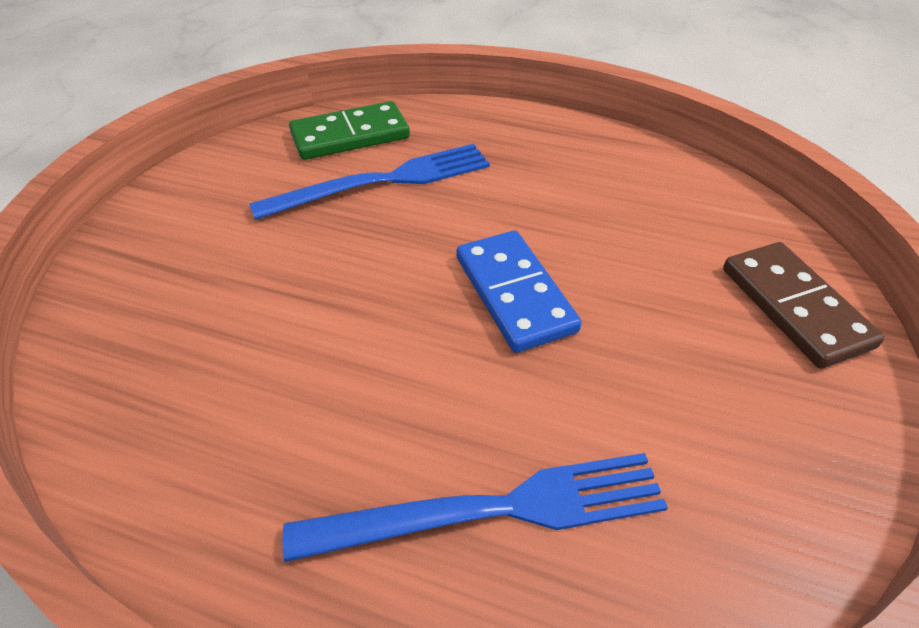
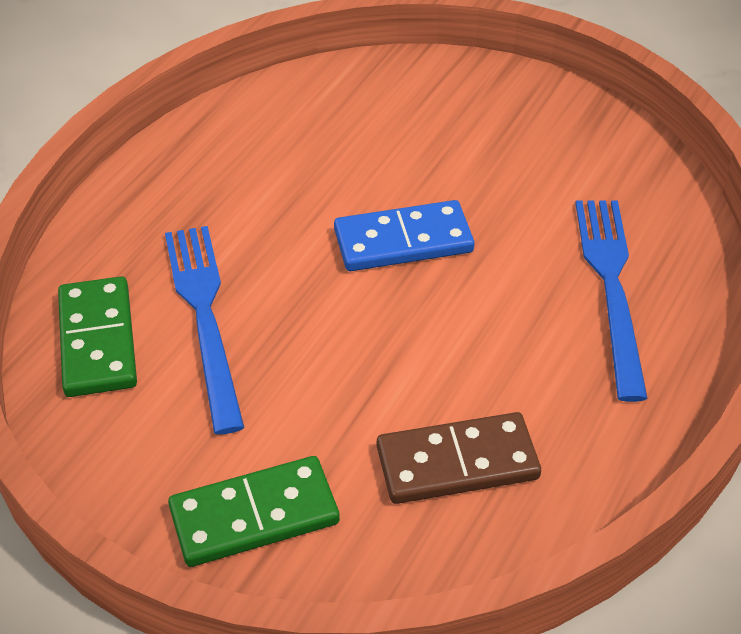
camera: 80 degrees left, 0 degrees up
brown domino [723,242,885,369] -> brown domino moved to [377,412,541,504]
none -> green domino [168,456,340,567]

